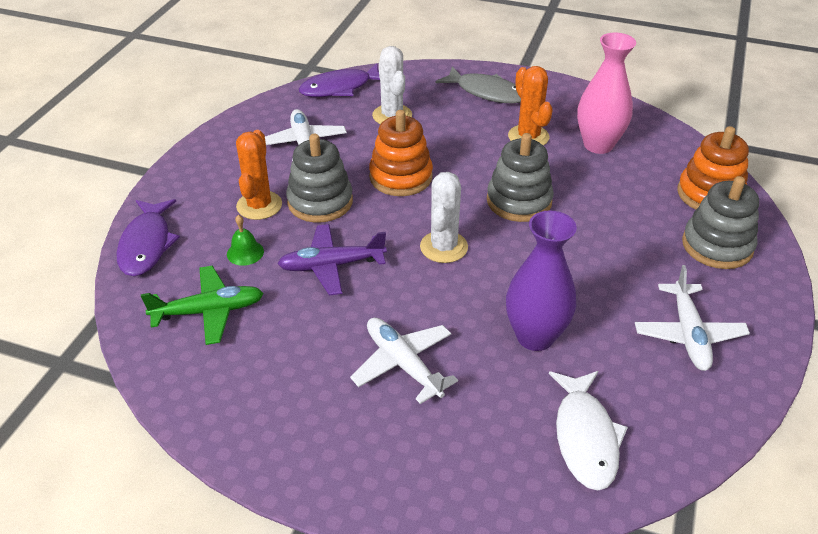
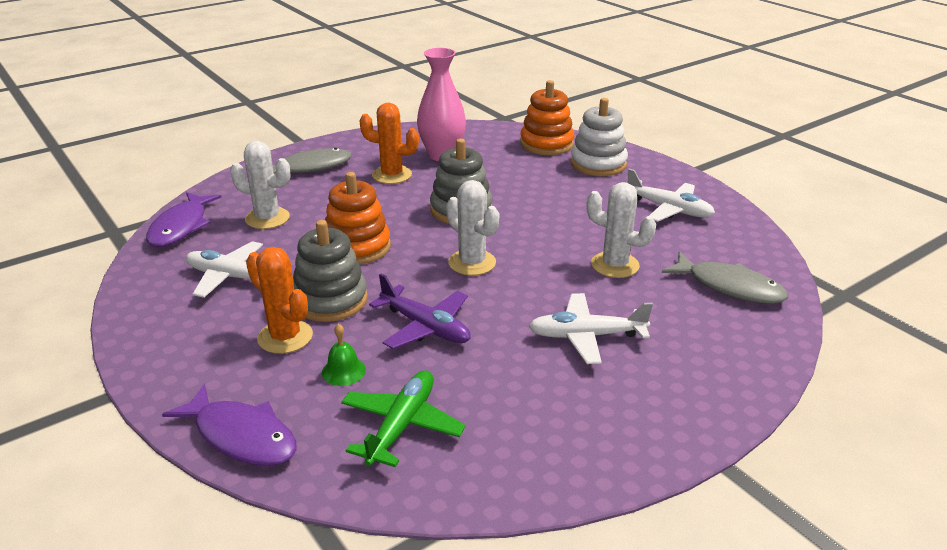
camera: 55 degrees left, 10 degrees down
purple plane [277,224,387,296] -> purple plane turned 75 degrees counterclockwise [369,274,471,349]
purple vase [506,210,577,351] -> white cactus [586,182,656,278]
white fish [549,371,628,490] -> grey fish [662,251,788,304]
grey stacking toy [682,176,759,269] -> white stacking toy [570,98,628,176]

